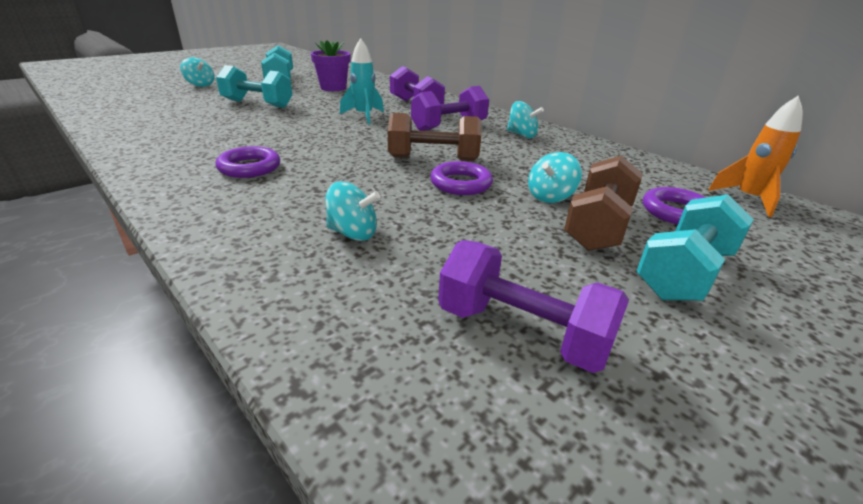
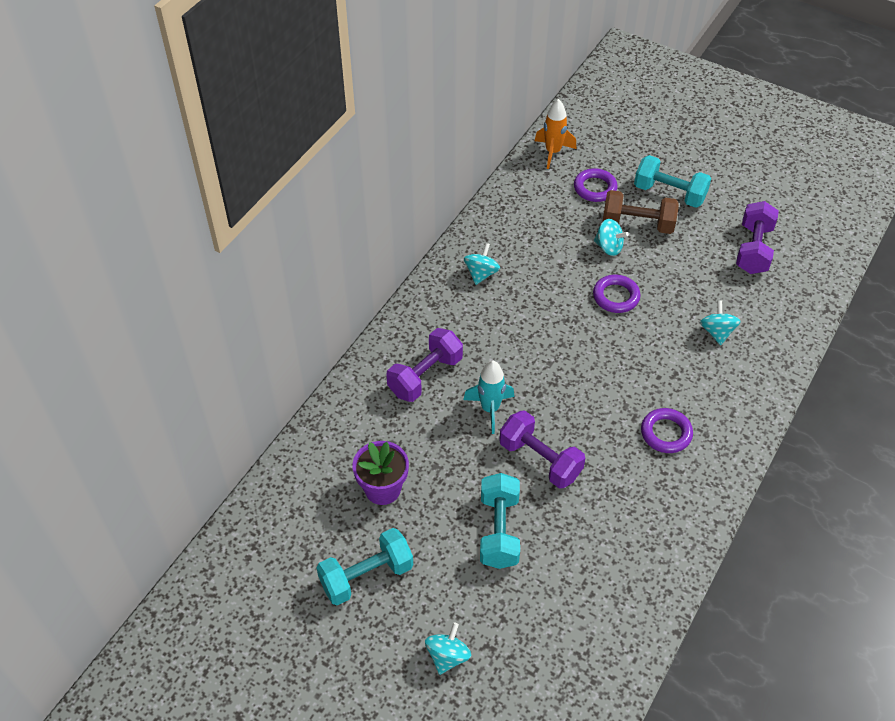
camera: 105 degrees left, 20 degrees up
brown dumbbell [388,113,481,161] -> none
purple dumbbell [411,86,489,131] -> purple dumbbell moved to [499,410,585,489]

